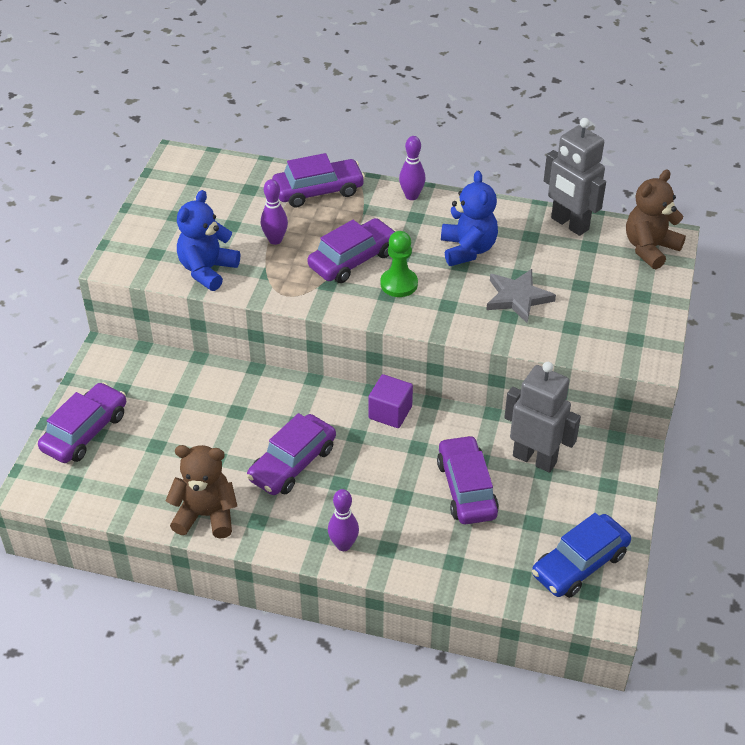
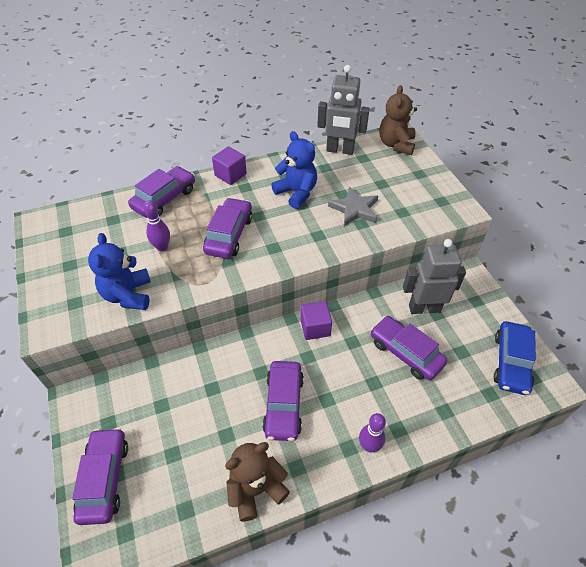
camera: 35 degrees left, 5 degrees up
green pawn [381,231,418,297] -> none
purple bowling pin [399,136,426,200] -> purple cube [212,146,247,185]

